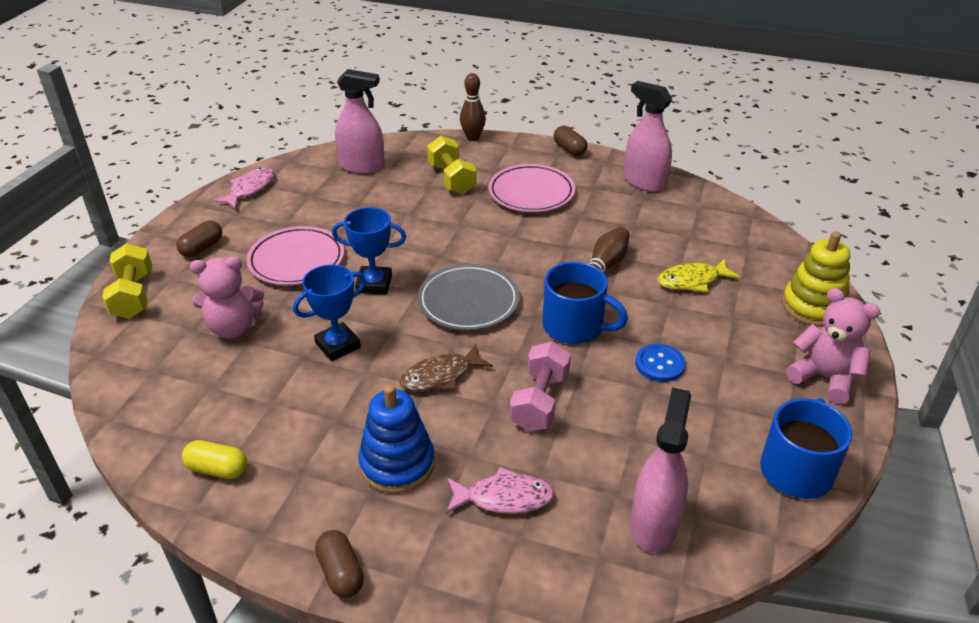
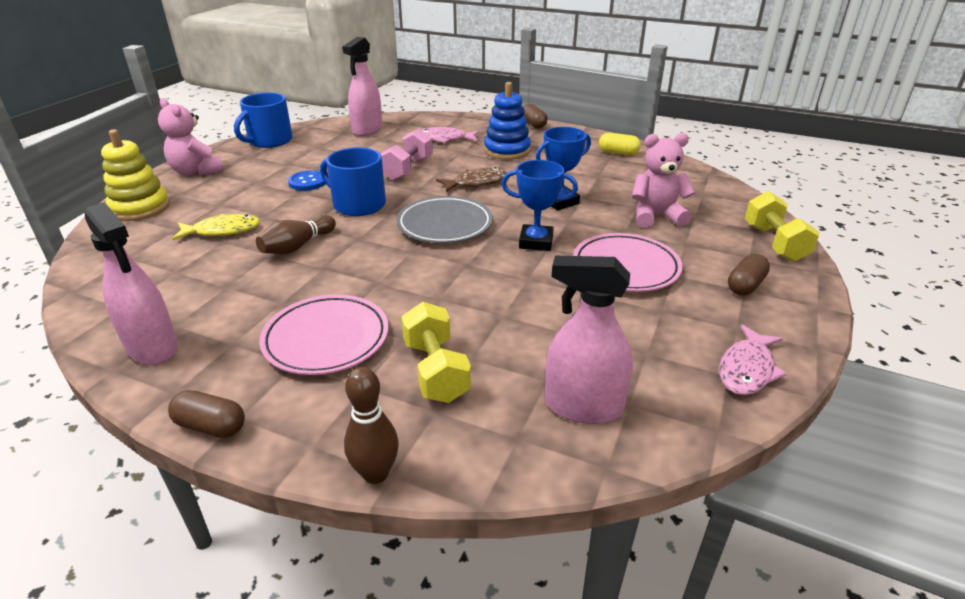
camera: 175 degrees left, 5 degrees down
brown capsule [554,126,587,156] -> brown capsule turned 45 degrees counterclockwise [168,390,245,438]

